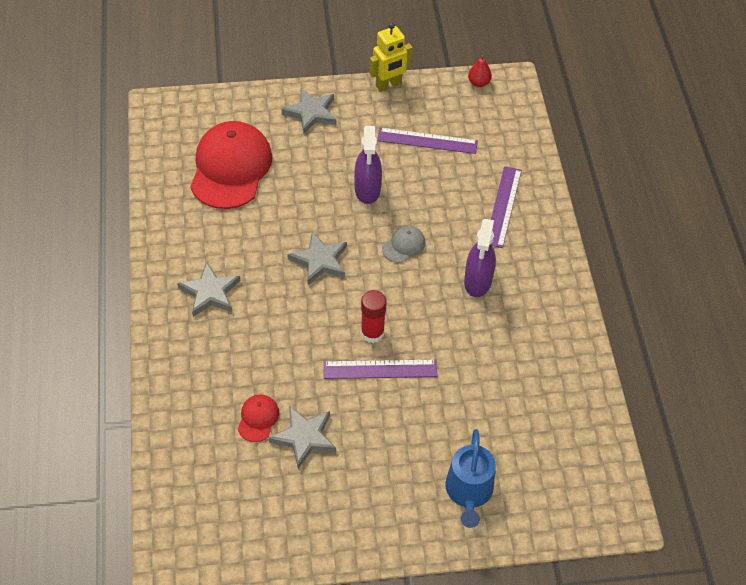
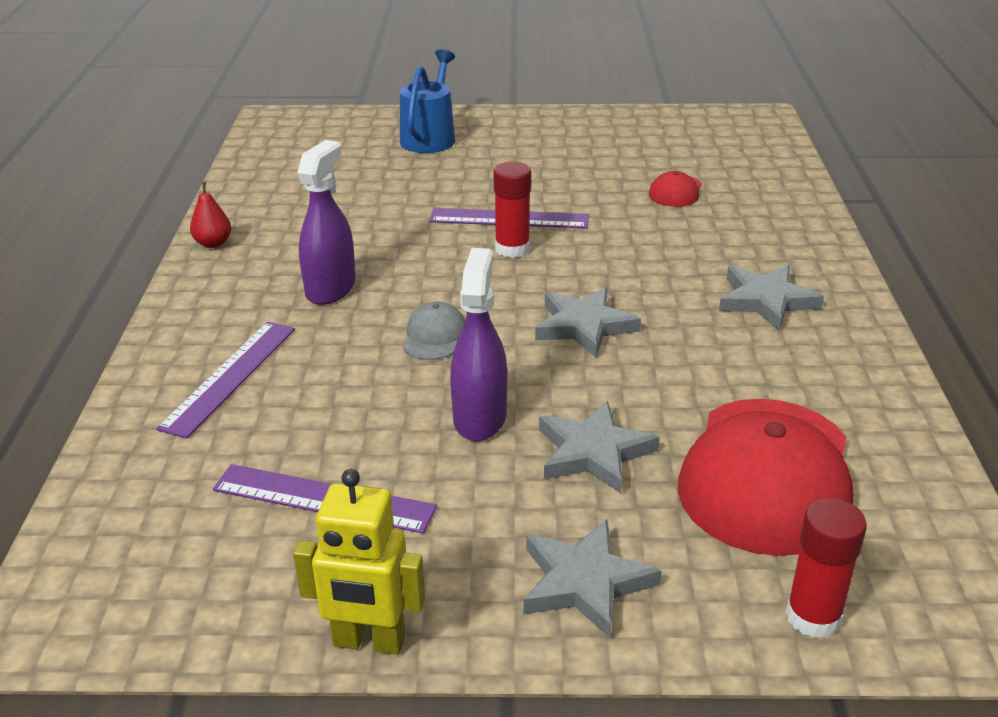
camera: 170 degrees left, 20 degrees down
grey star [269,406,336,469] -> grey star moved to [539,401,660,493]
yellow robot [369,23,413,92] -> yellow robot turned 150 degrees counterclockwise [293,469,425,655]
grey cap [382,226,426,263] -> grey cap turned 135 degrees clockwise [403,302,465,360]
red pear [468,55,492,87] -> red pear moved to [190,182,231,248]
none -> red glue stick [786,498,867,638]

